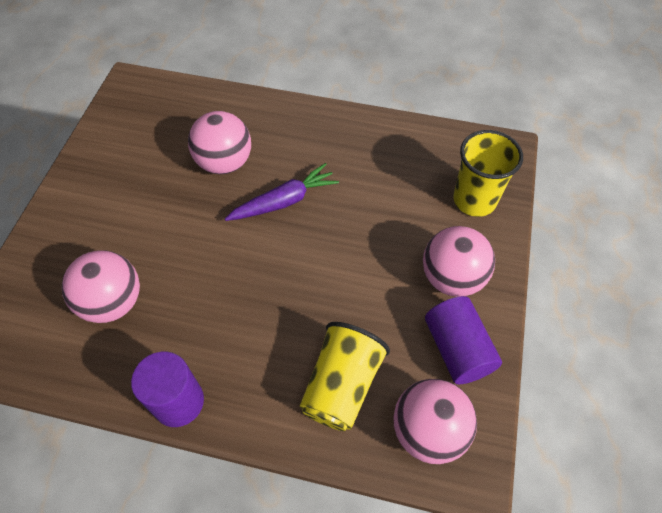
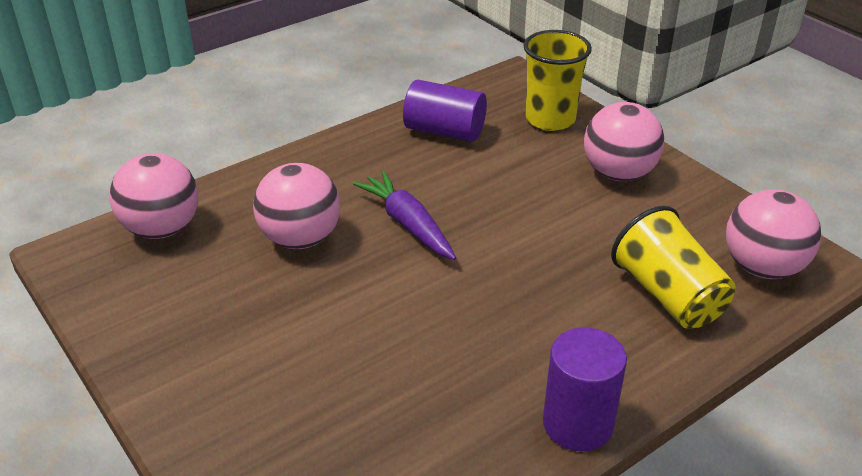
camera: 50 degrees left, 20 degrees down
pink ball [62,250,140,323] -> pink ball moved to [110,153,198,239]
purple carrot [225,163,339,221] -> purple carrot turned 45 degrees counterclockwise [353,171,456,260]
purple cylinder [425,296,502,384] -> purple cylinder moved to [403,80,487,142]

